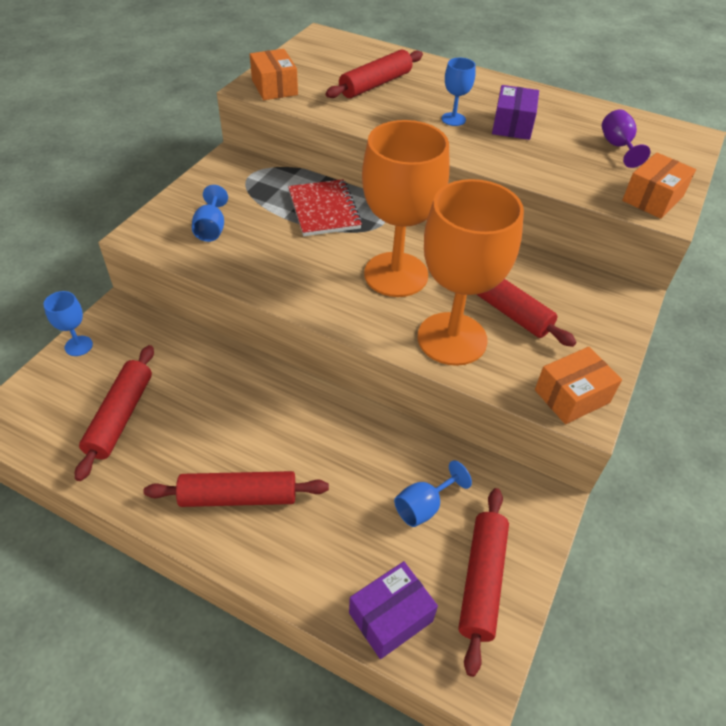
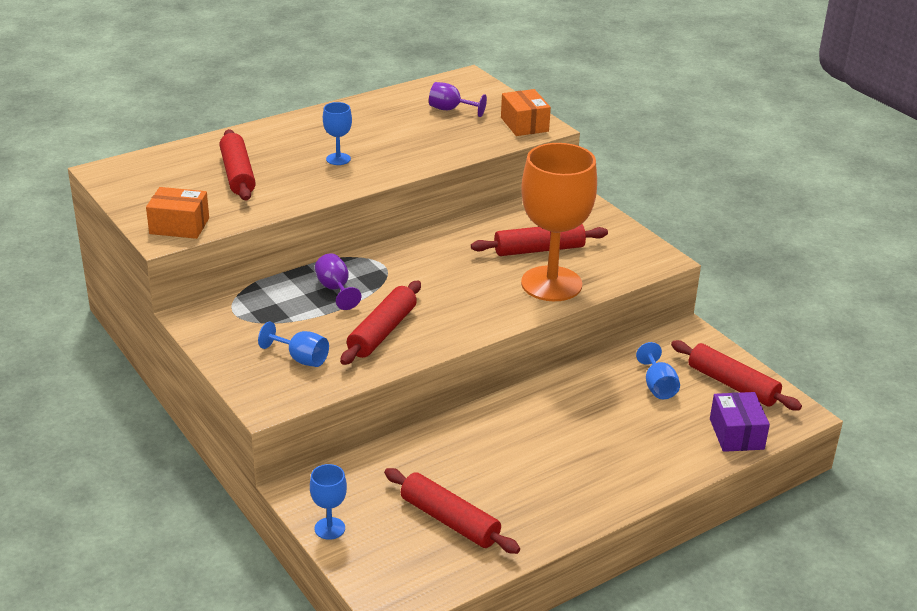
camera: 60 degrees left, 15 degrees down
red rolling pin [143,471,329,507] -> red rolling pin moved to [340,281,421,365]
red notebook [288,179,362,236] -> purple goblet [315,253,361,310]
orange goblet [362,120,450,297] -> none
purple box [492,85,539,140] -> none
orange box [535,347,622,424] -> none

